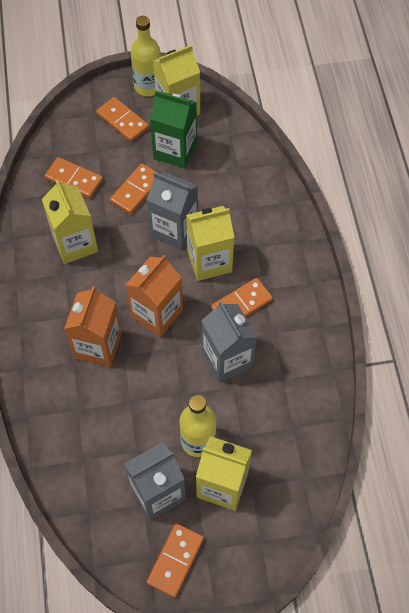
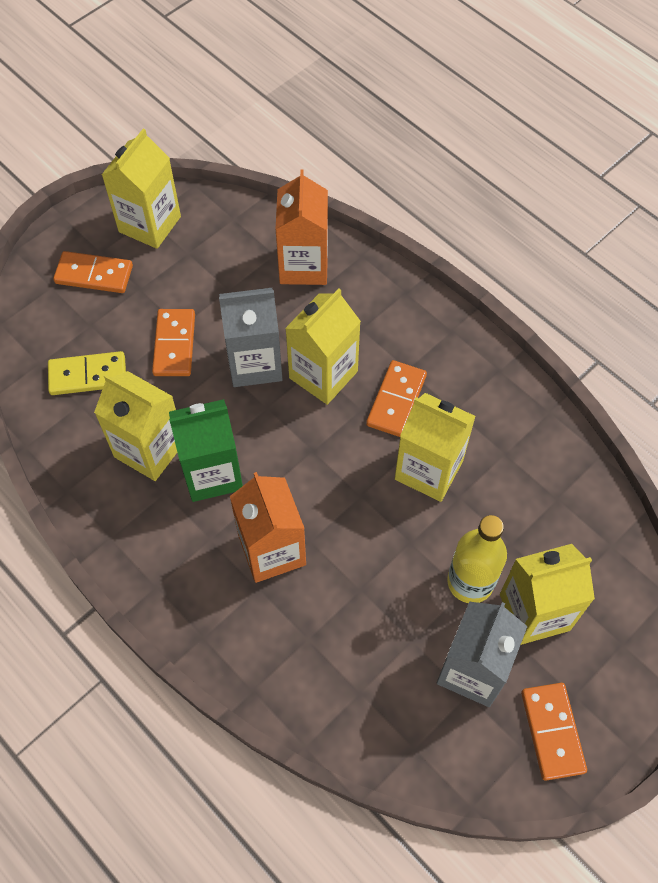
camera: 35 degrees left, 0 degrees up
orange domino [45,157,103,198] -> yellow domino [48,351,126,395]
orange carton [126,255,183,337] -> orange carton moved to [275,169,328,285]
yellow bottle [131,16,161,96] -> none
green carton [150,91,197,168] -> green carton moved to [169,399,243,502]
grey carton [201,301,257,382] -> yellow carton [395,393,476,502]

